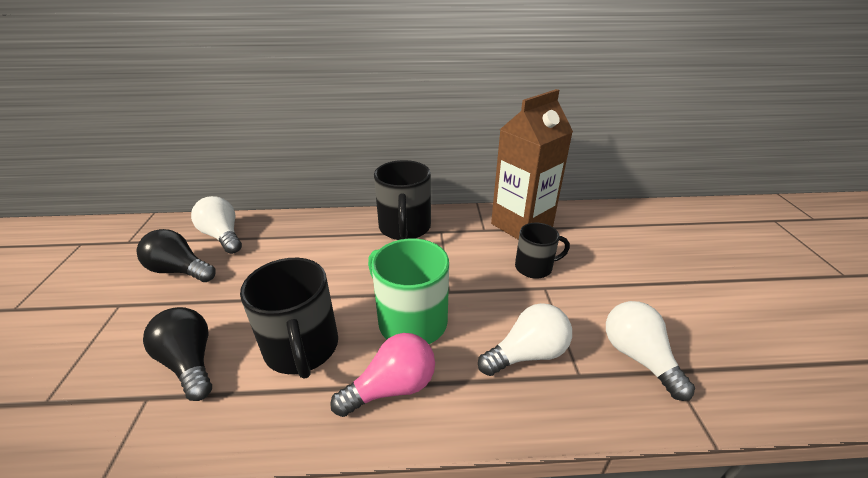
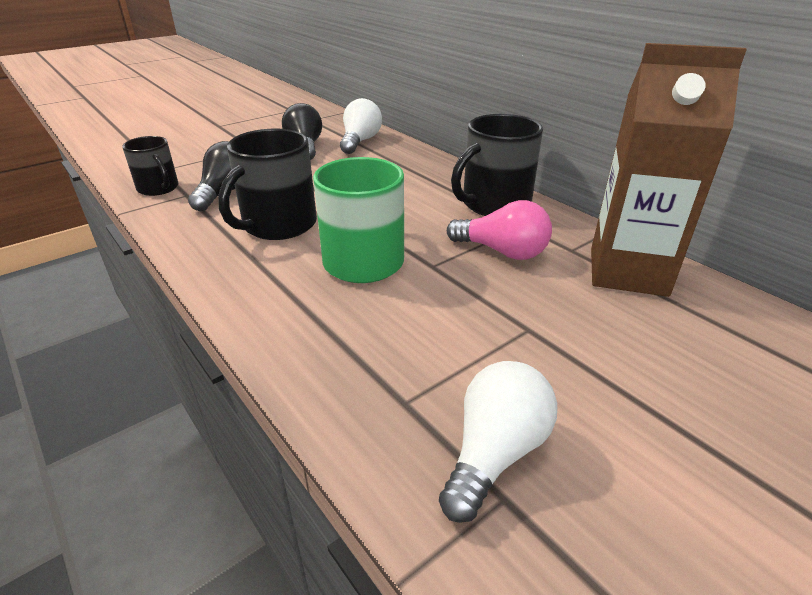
camera: 55 degrees right, 0 degrees up
pink light bulb [330,333,435,417] -> pink light bulb moved to [447,200,552,260]
white light bulb [478,303,572,376] -> none
black mug [515,223,570,279] -> black mug moved to [122,136,179,196]

